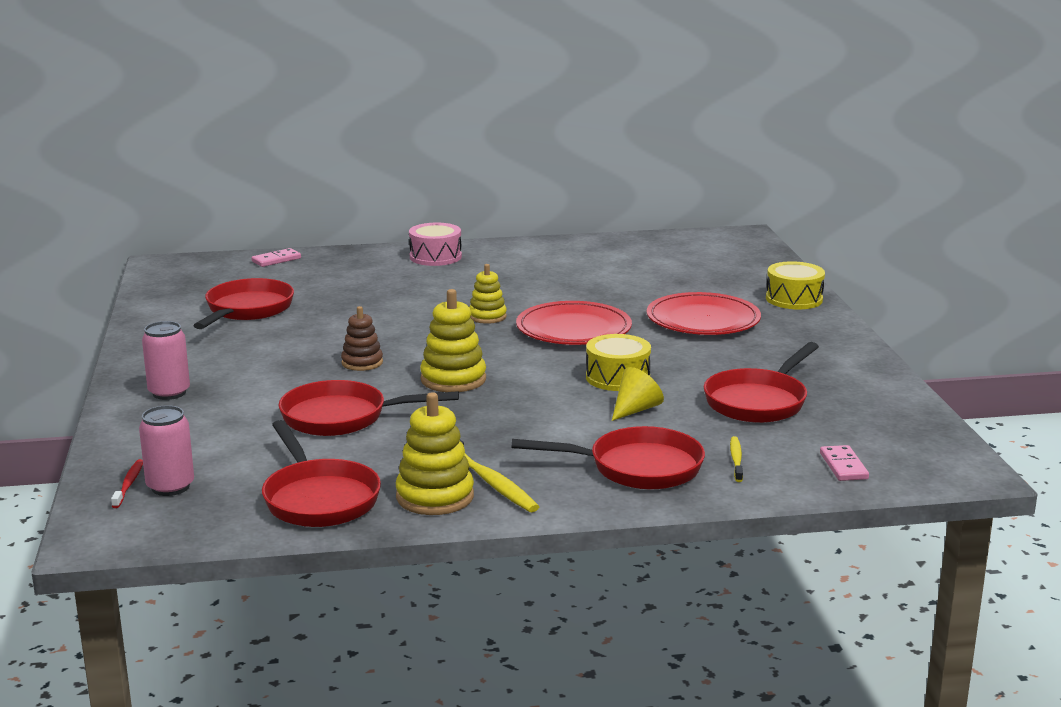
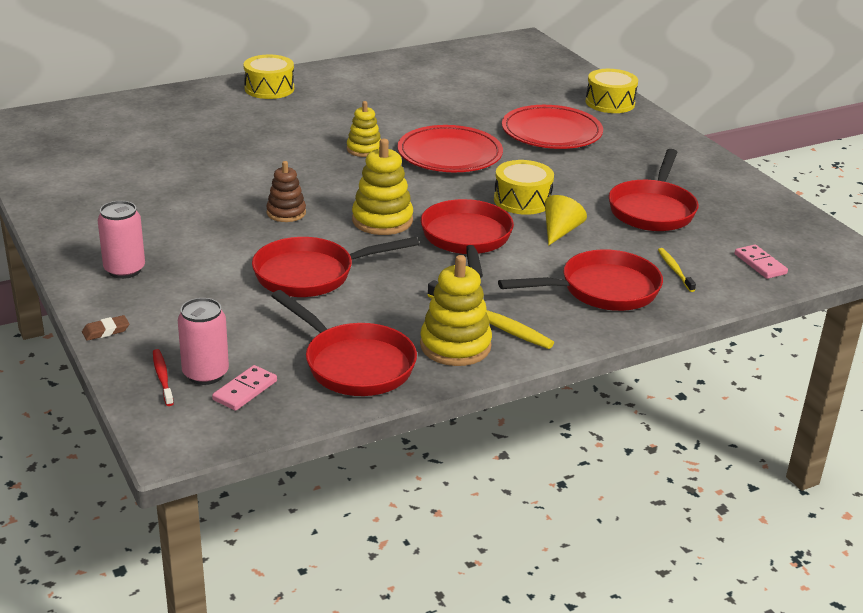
camera: 20 degrees left, 10 degrees up
red pan [193,278,294,329] -> red pan moved to [421,199,514,278]
pink domino [252,248,301,267] -> pink domino moved to [212,365,277,411]
pink drum [409,223,462,266] -> yellow drum [244,55,294,99]
none -> brown eraser [82,315,129,341]

